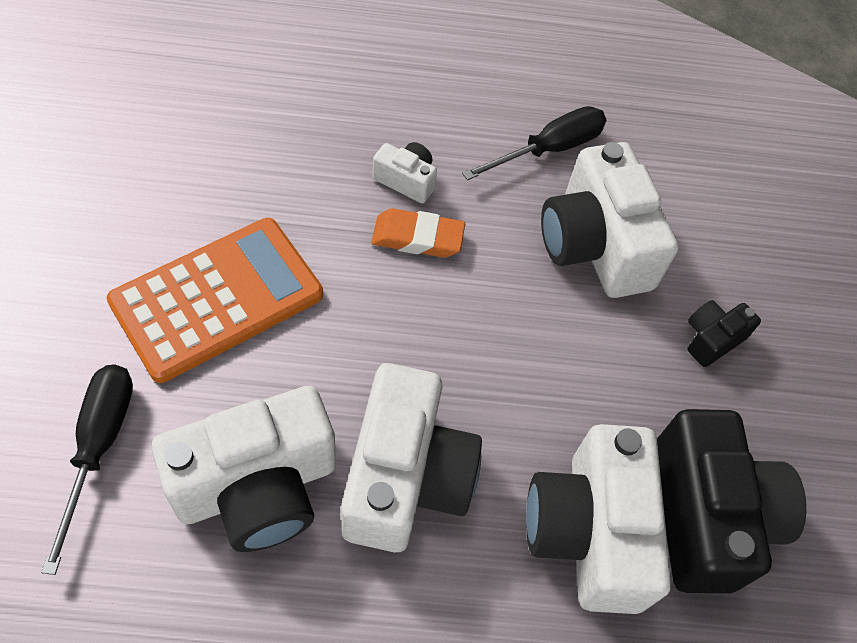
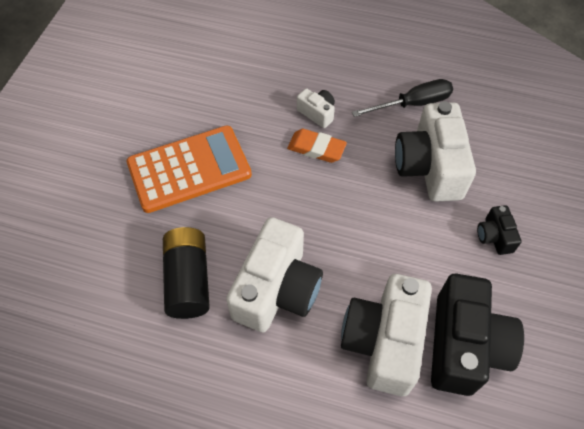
camera: 20 degrees right, 0 degrees up
black screwdriver [41,364,133,575] -> none
white camera [152,386,336,552] -> black battery [163,227,210,319]
black camera [688,300,761,367] -> black camera turned 75 degrees counterclockwise [477,205,522,255]

